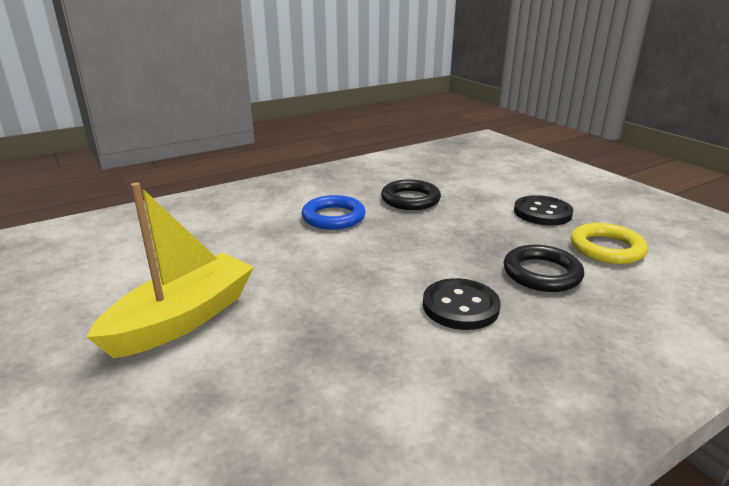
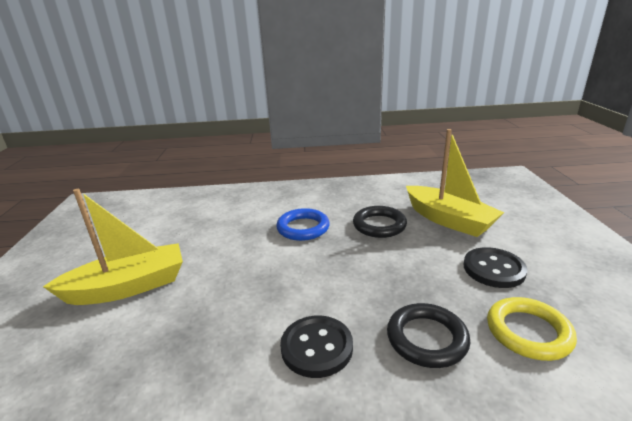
camera: 30 degrees right, 0 degrees up
none -> yellow boat [406,129,504,237]

